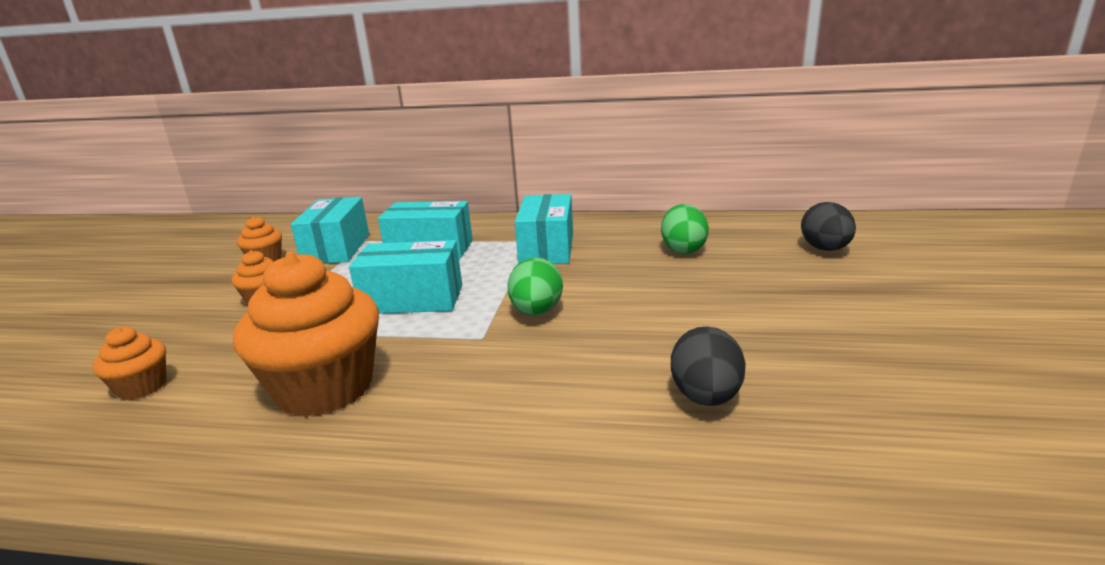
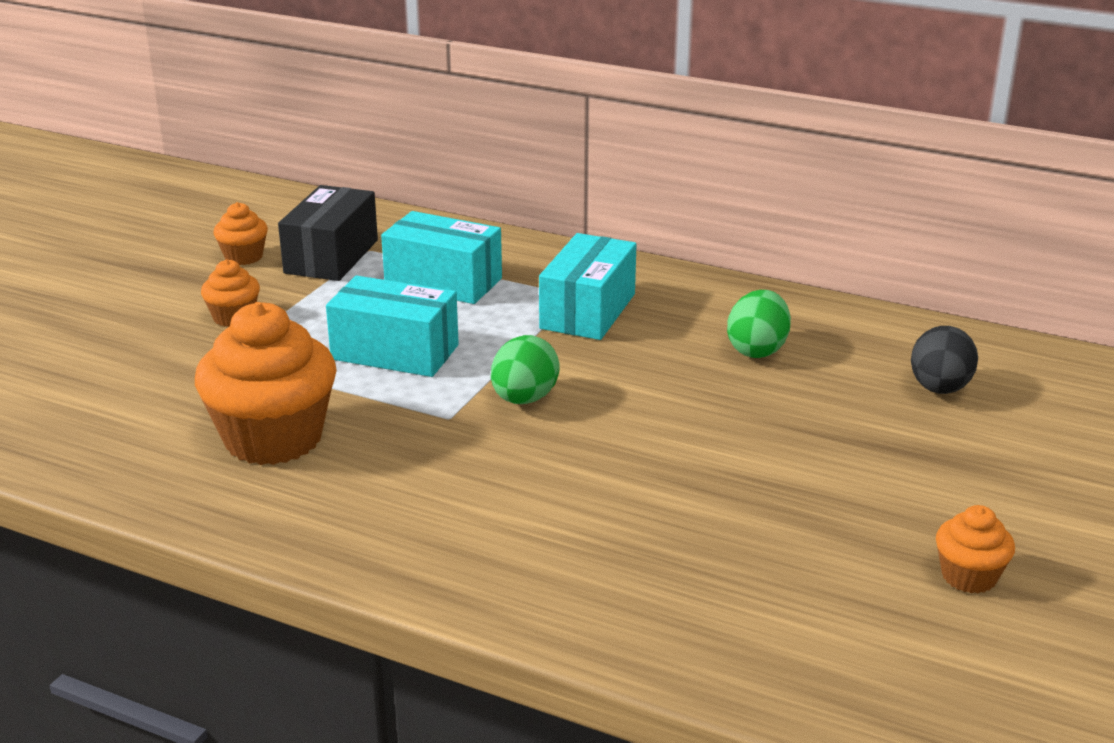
camera: 15 degrees right, 5 degrees up
orange cupcake [93,327,166,400] -> orange cupcake moved to [936,505,1015,594]
turquoise box [291,197,369,264] -> black box [278,185,378,281]
black egg [671,326,746,406] -> none

